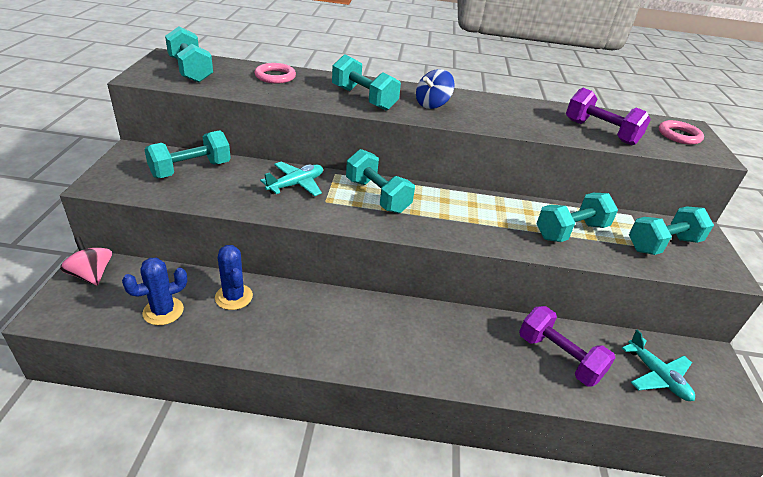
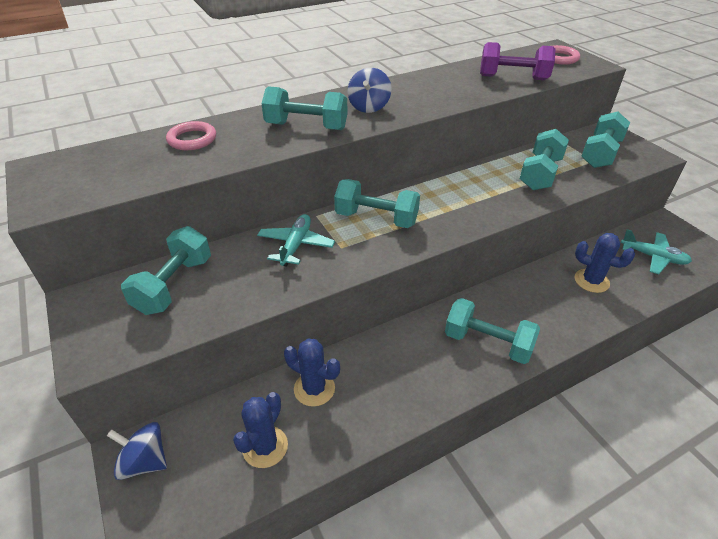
camera: 30 degrees left, 5 degrees up
pink spinning top [60,236,112,286] -> blue spinning top [107,422,167,480]
turquoise dumbbell [165,26,213,83] -> turquoise dumbbell moved to [445,298,540,364]
purple dumbbell [519,306,615,387] -> blue cactus [574,233,635,293]

